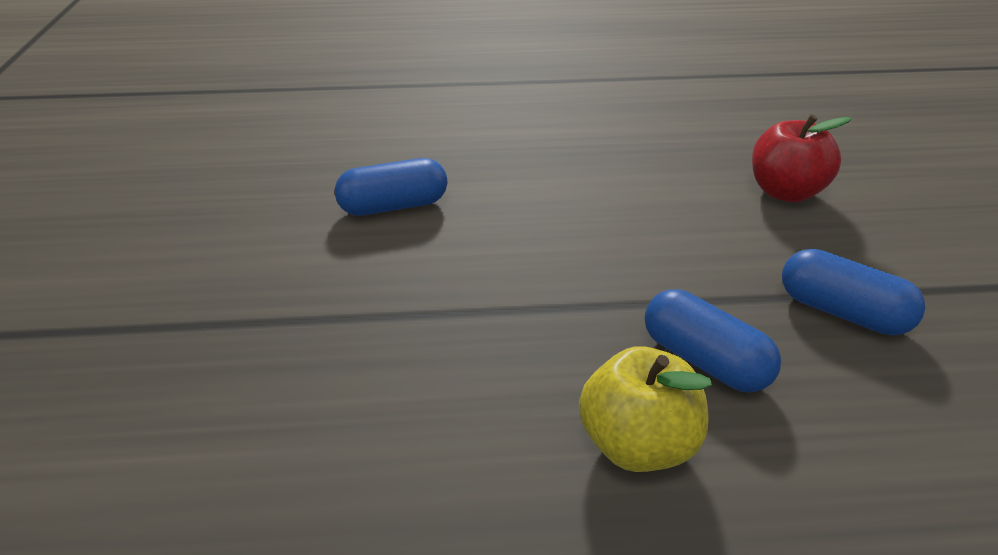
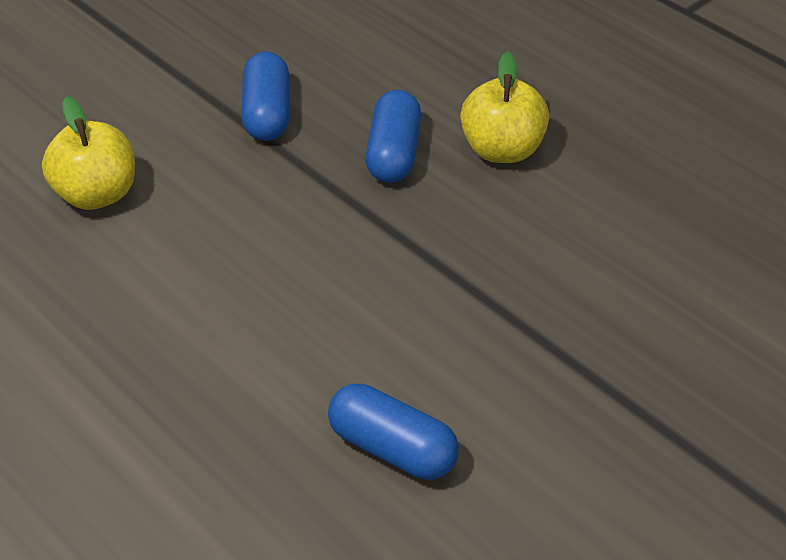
camera: 130 degrees left, 10 degrees up
red apple [752,114,851,203] -> yellow apple [42,96,135,210]

